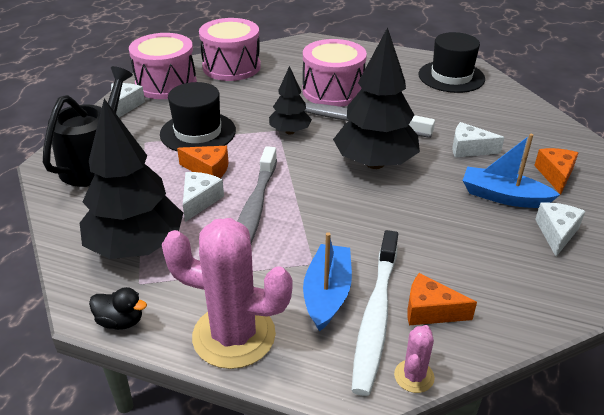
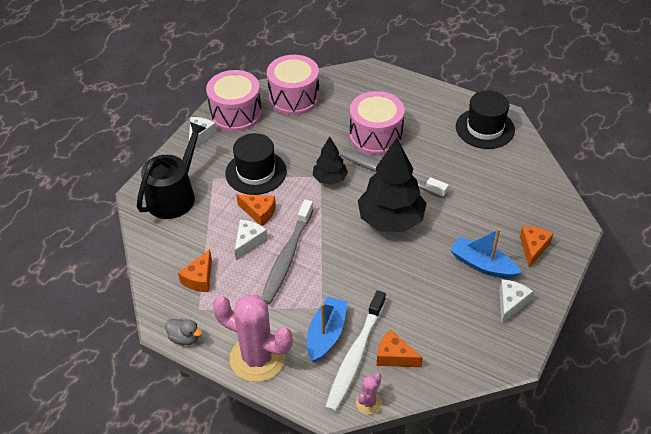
camera: 10 degrees right, 10 degrees up
black tree [80,99,183,259] -> orange cheese [178,249,212,292]
black duck [89,287,147,330] -> grey duck [165,318,202,345]
white cheese [452,122,505,158] -> none

